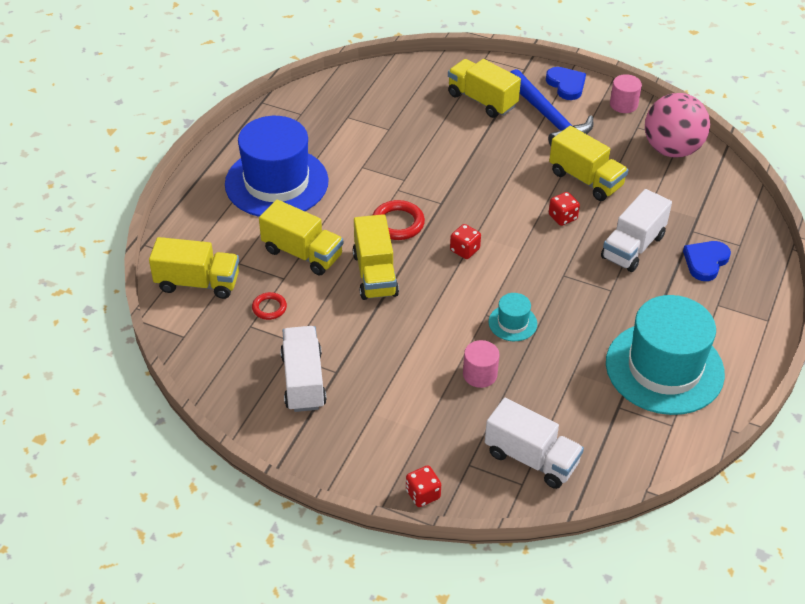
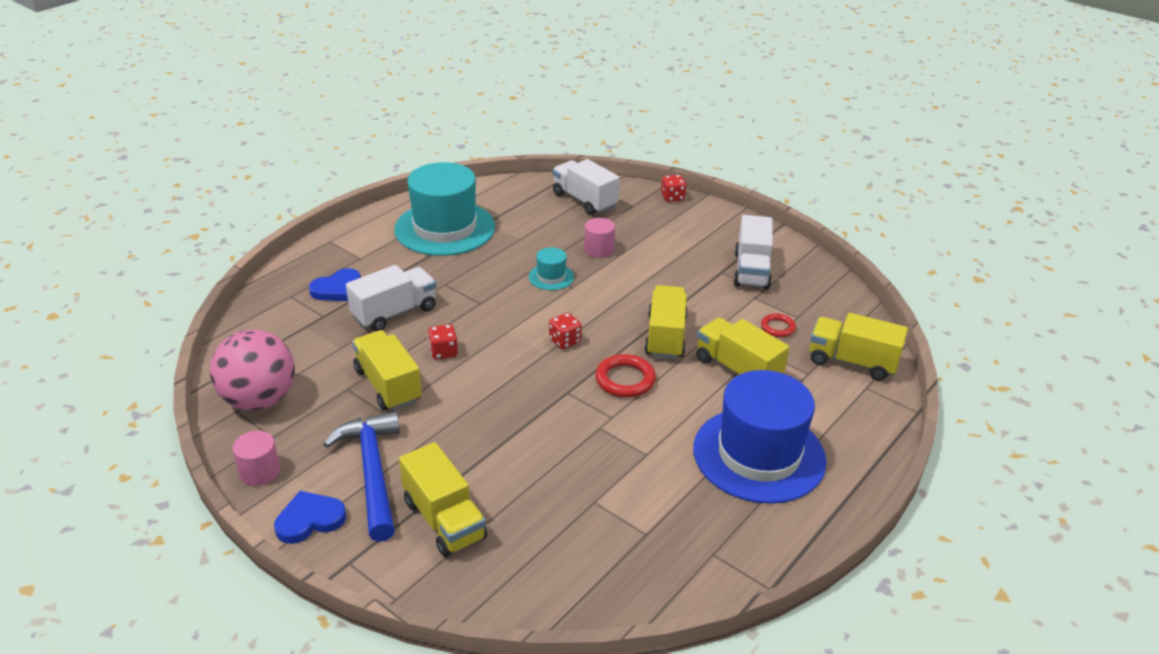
camera: 165 degrees left, 10 degrees down
blue heart [546,67,586,100] -> blue heart turned 75 degrees clockwise [274,491,346,544]

